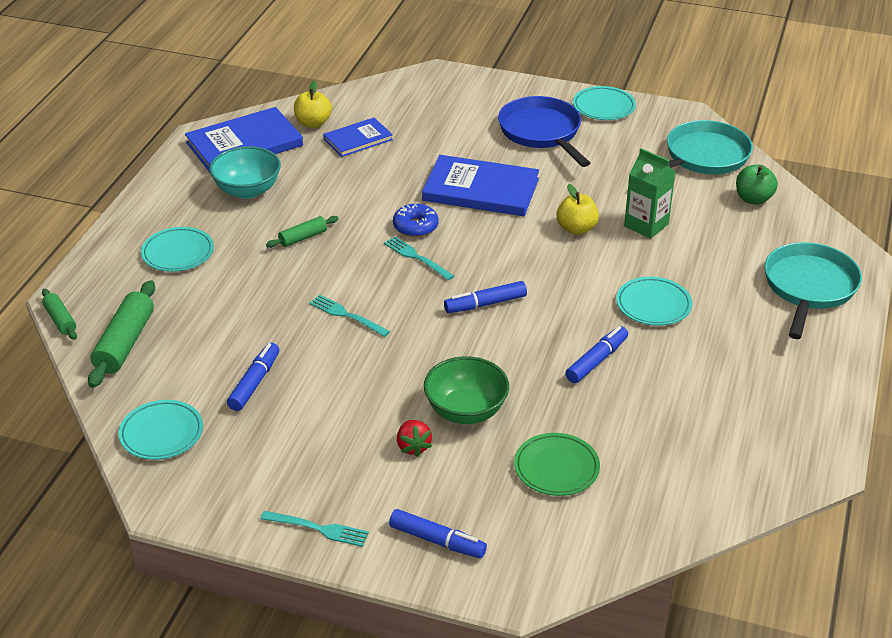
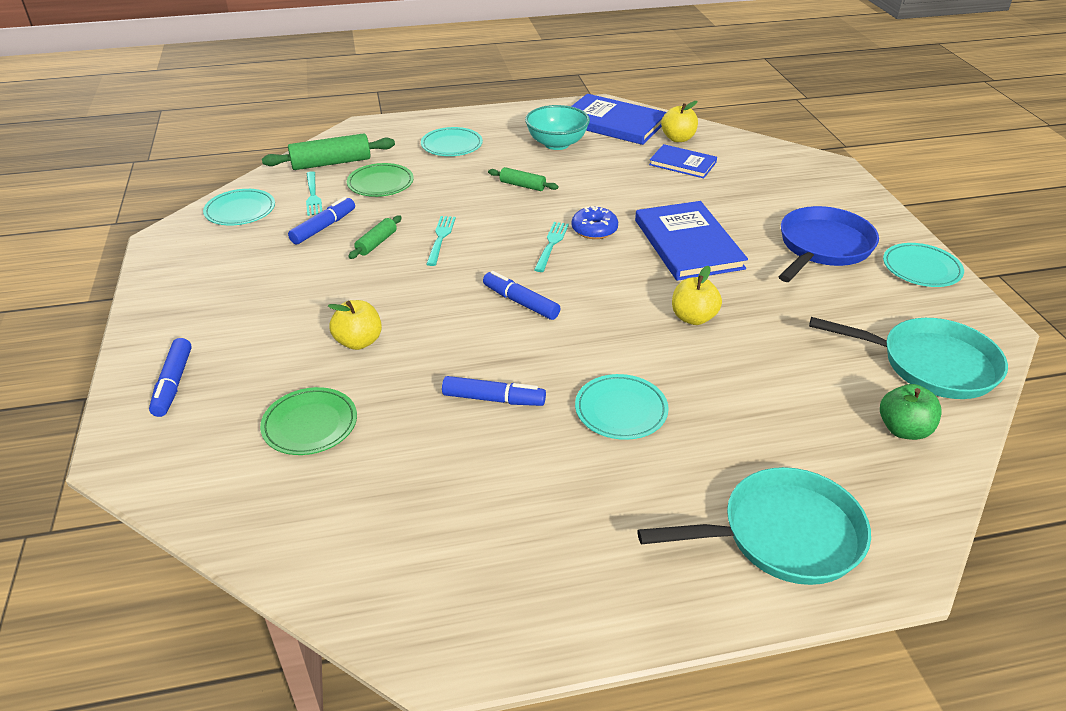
camera: 60 degrees right, 0 degrees up
green rolling pin [42,289,77,340] -> green rolling pin moved to [348,215,402,259]
blue marker [227,343,279,411] -> blue marker turned 45 degrees counterclockwise [288,197,355,245]
turquoise fork [260,511,369,547] -> turquoise fork moved to [306,171,322,216]
red strawberry [397,420,432,457] -> none
green bowl [424,356,509,424] -> yellow apple [328,300,382,350]
green carton [624,148,675,239] -> none
none -> green plate [347,163,414,197]

